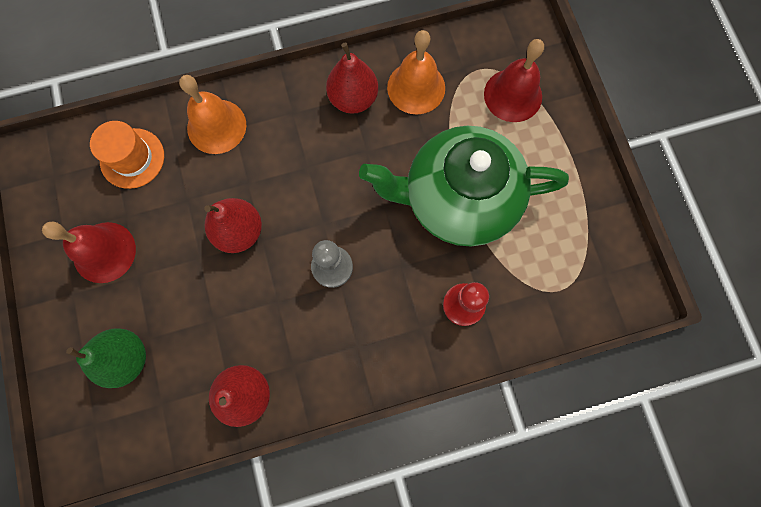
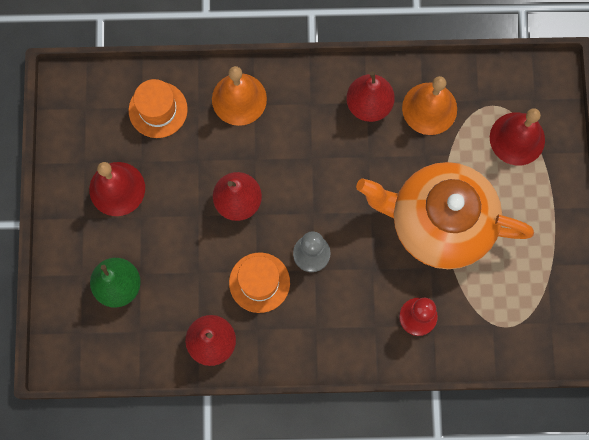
camera: 15 degrees right, 0 degrees up
green teapot [359,126,569,247] -> orange teapot [356,162,534,269]
none -> orange hat [229,253,290,313]

